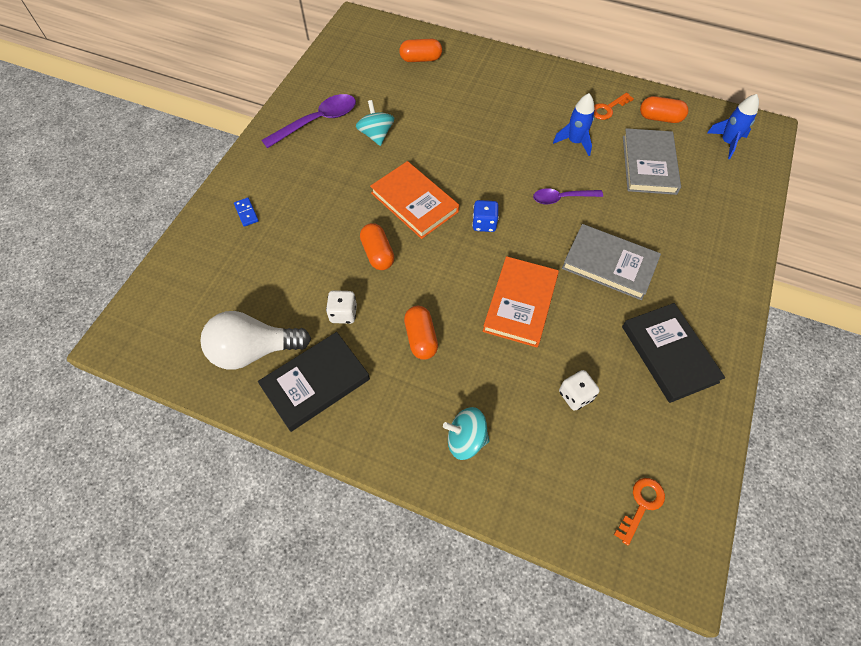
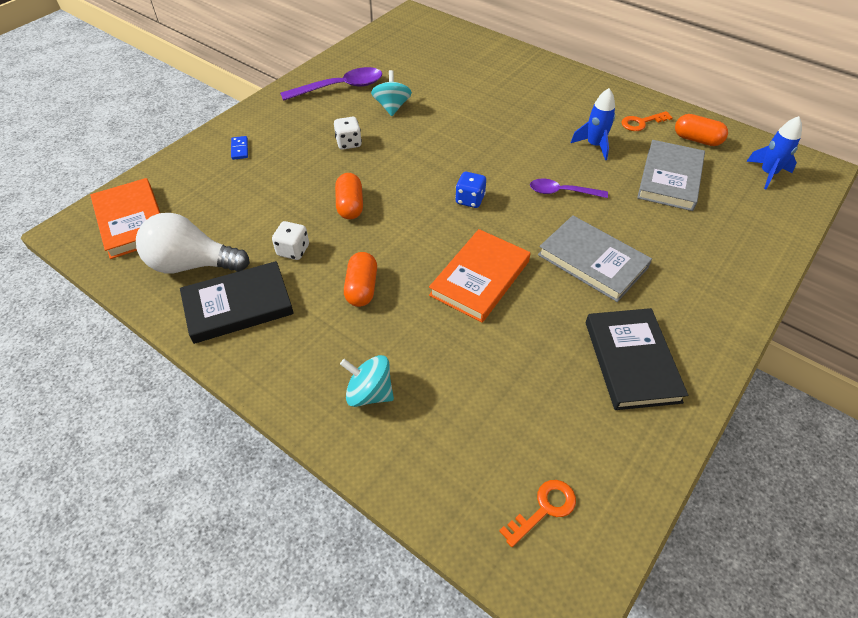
camera: 15 degrees right, 10 degrees down
orange book [370,161,459,239] -> orange book moved to [90,178,160,259]
orange capsule [399,39,442,62] -> none
white dice [559,370,600,411] -> white dice moved to [334,117,362,150]

